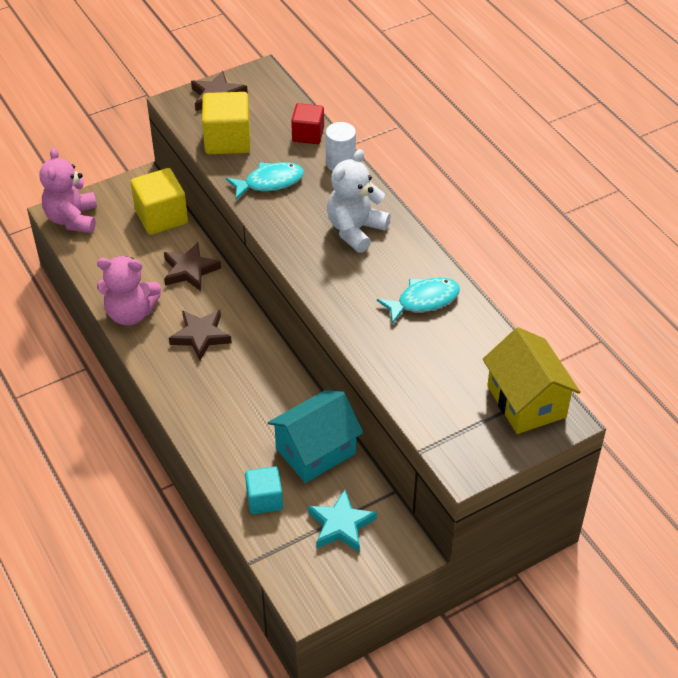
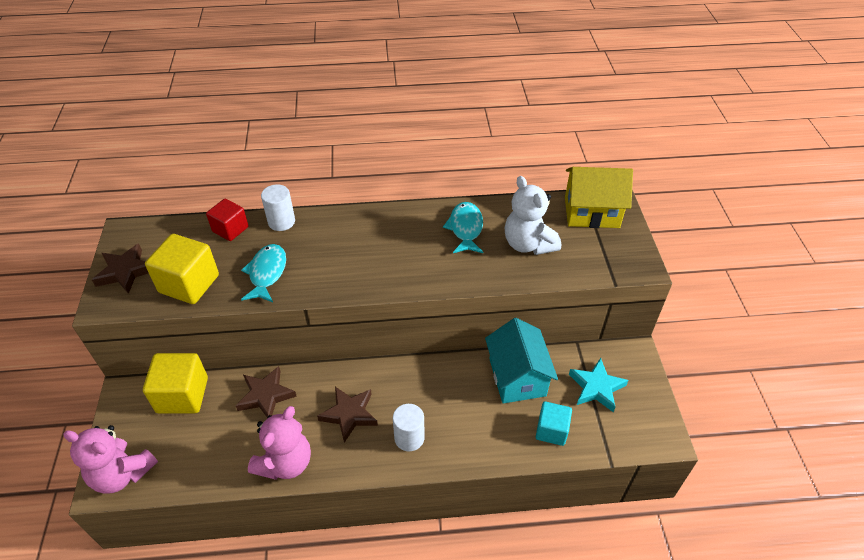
camera: 65 degrees left, 0 degrees up
white teddy bear [327,149,391,253] -> white teddy bear moved to [505,176,561,255]
none -> white cylinder [393,404,425,451]

